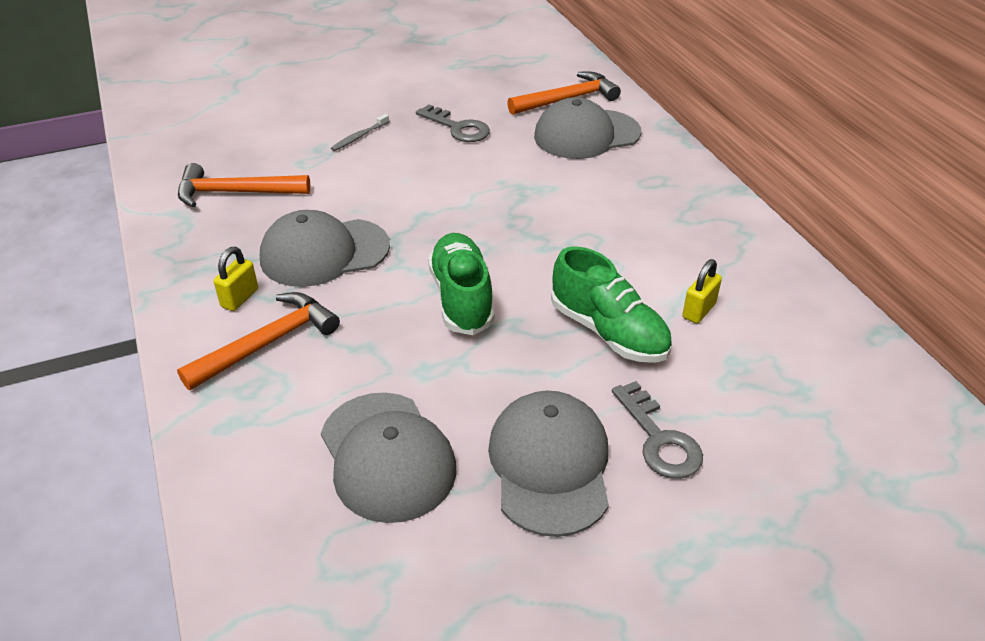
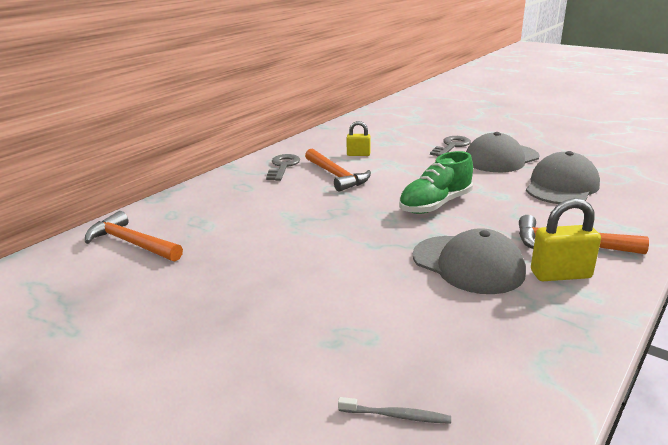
camera: 120 degrees left, 15 degrees down
orange hammer [178,163,310,207] -> orange hammer moved to [305,149,371,192]
yellow padlock [214,247,258,311] -> yellow padlock [531,198,601,281], size x1.57
grey toothbrush [331,114,389,151] -> grey toothbrush moved to [338,397,451,424]
grey key [416,104,490,142] -> grey key moved to [266,154,300,181]
grey cap [534,97,641,159] -> none
green shoe [551,246,672,363] -> none

